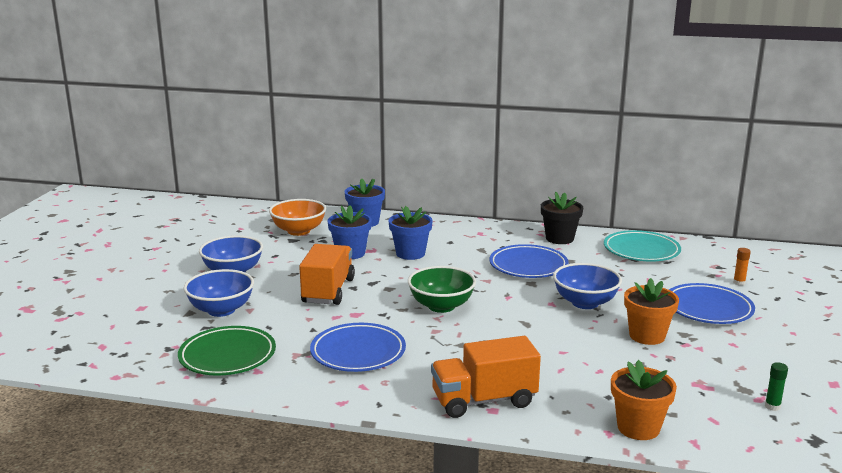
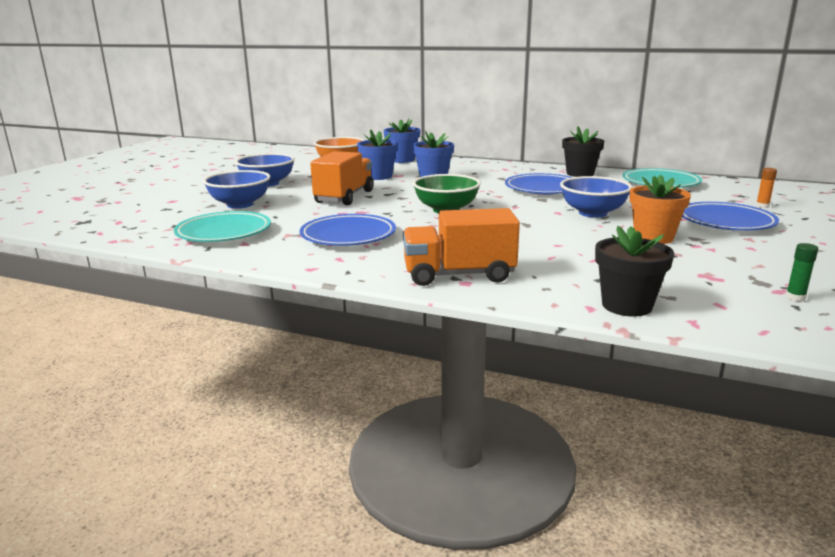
camera: 10 degrees right, 0 degrees up
green plate [178,326,276,376] -> turquoise plate [174,211,271,242]
orange flower pot [611,360,677,440] -> black flower pot [595,226,674,317]

